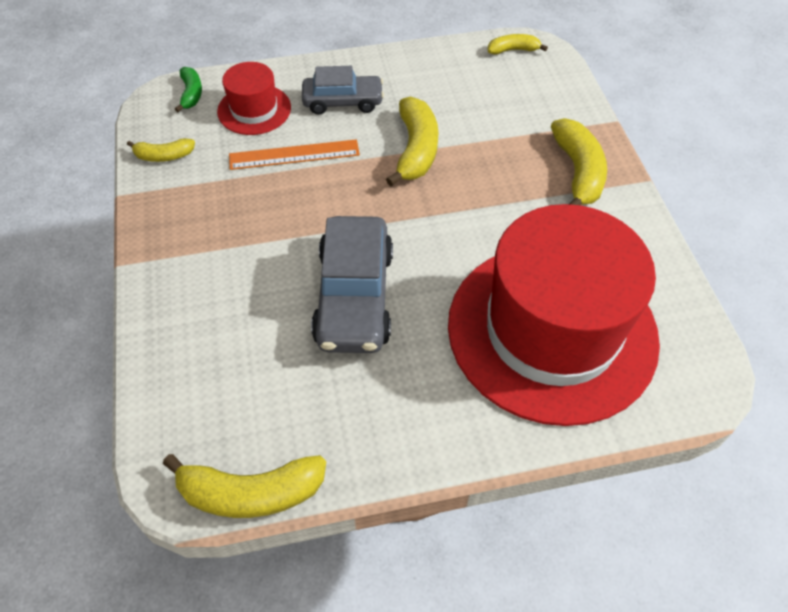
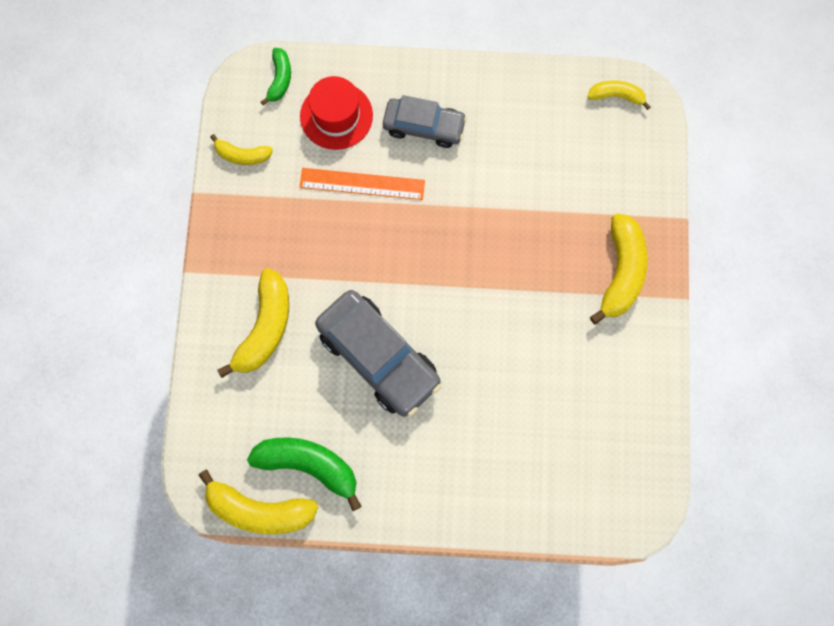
camera: 15 degrees right, 20 degrees up
grey car [311,216,393,353] -> grey car turned 60 degrees counterclockwise [315,290,442,417]
yellow banana [386,97,438,186] -> yellow banana moved to [218,268,289,378]
red hat [448,204,660,426] -> none
none -> green banana [247,437,362,511]

